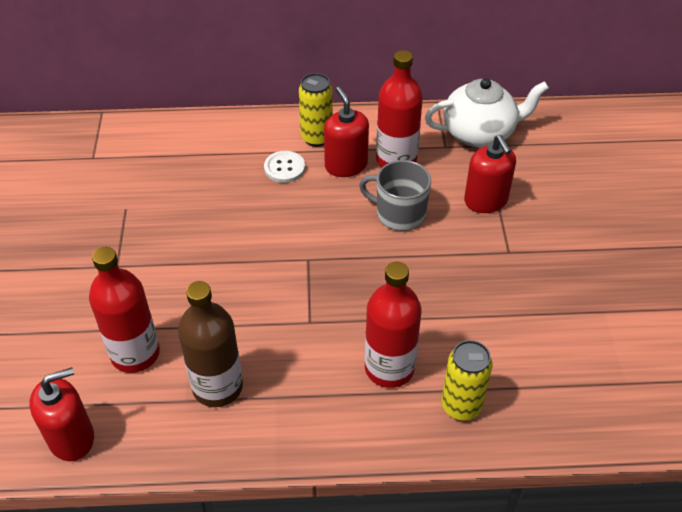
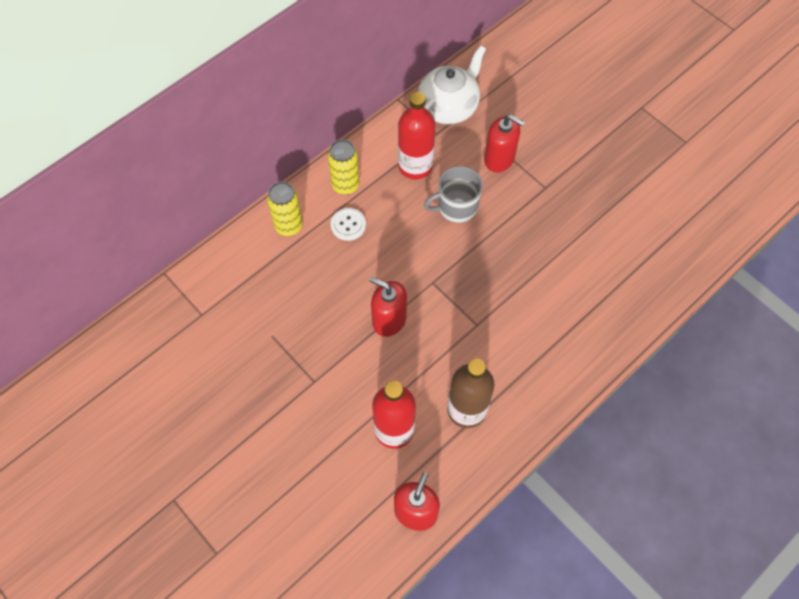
camera: 40 degrees left, 15 degrees up
red soap dispenser [324,87,369,177] -> red soap dispenser moved to [369,277,407,337]
red bottle [365,262,422,388] -> none
yellow can [441,340,492,421] -> yellow can moved to [267,182,303,236]

